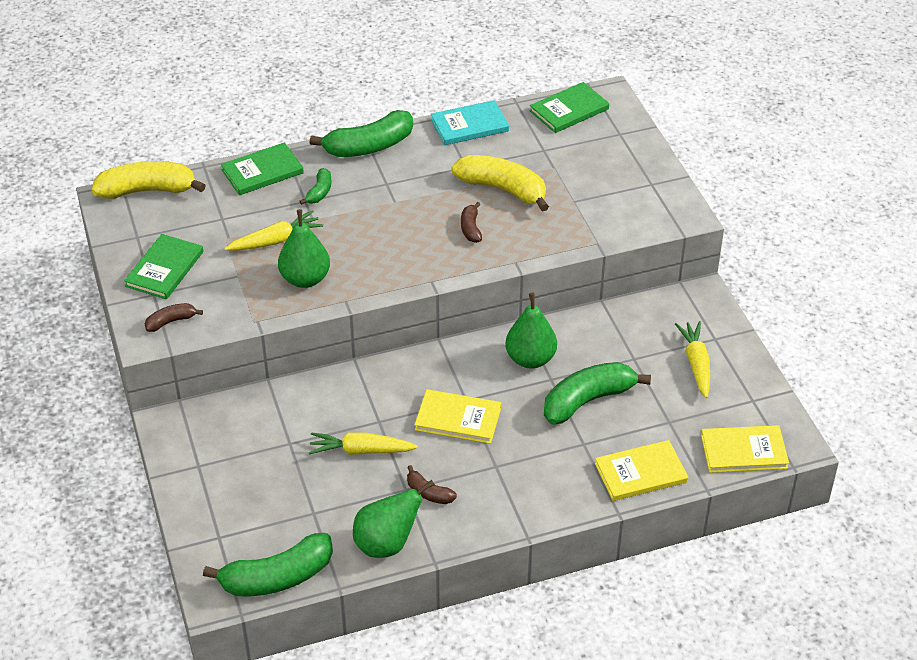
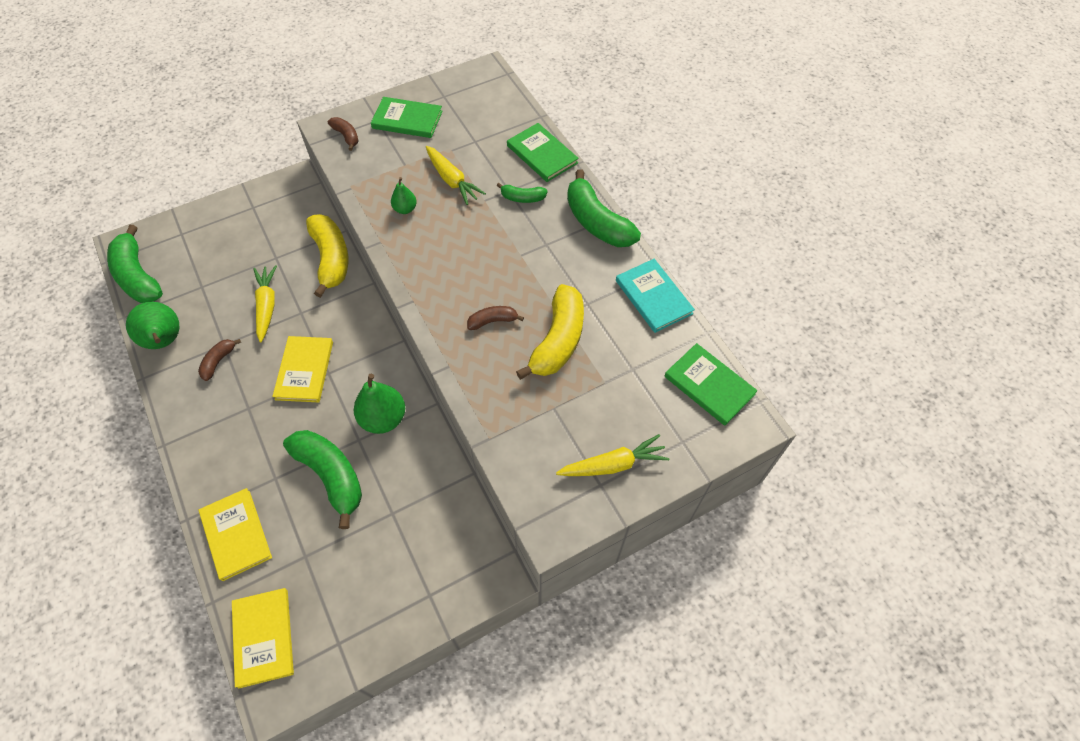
camera: 80 degrees right, 15 degrees up
yellow banana [92,161,206,199] -> yellow banana moved to [306,214,348,298]
green pear [278,209,330,288] -> green pear [391,177,417,214], size x0.55
yellow carrot [675,321,710,398] -> yellow carrot moved to [556,434,669,476]

